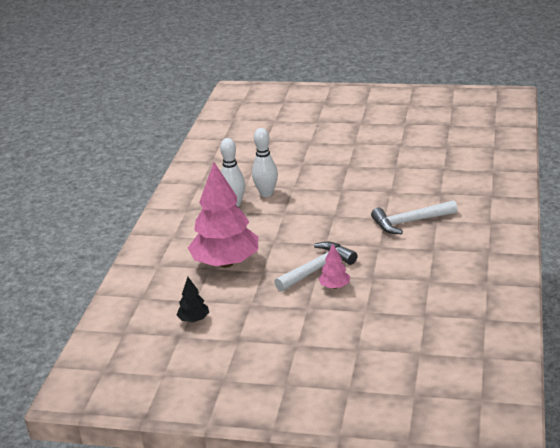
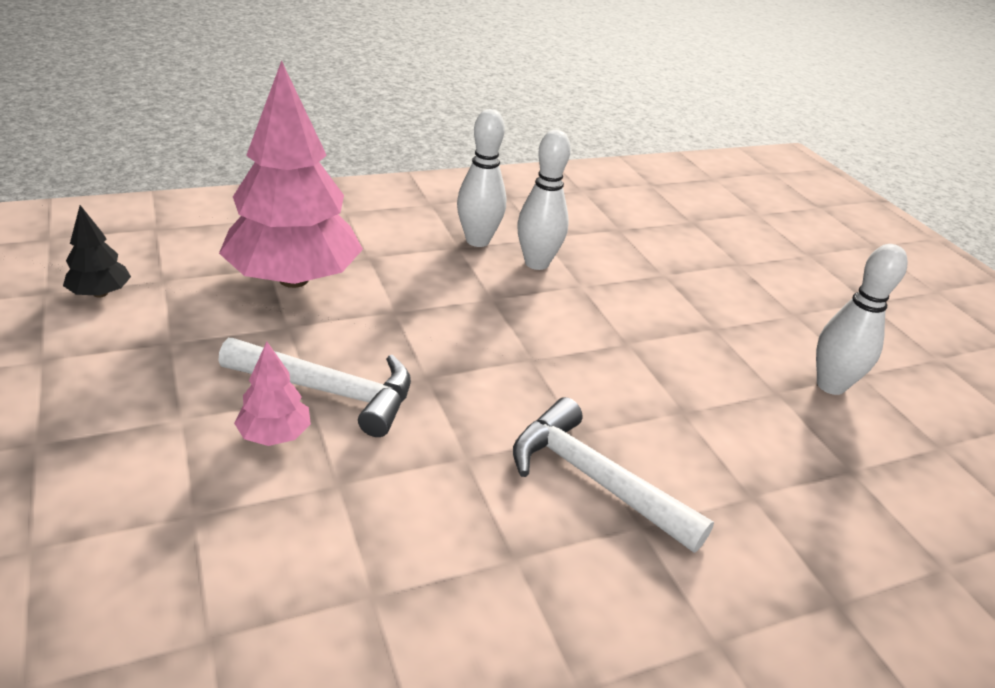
camera: 50 degrees right, 5 degrees up
none -> white bowling pin [816,244,908,395]

